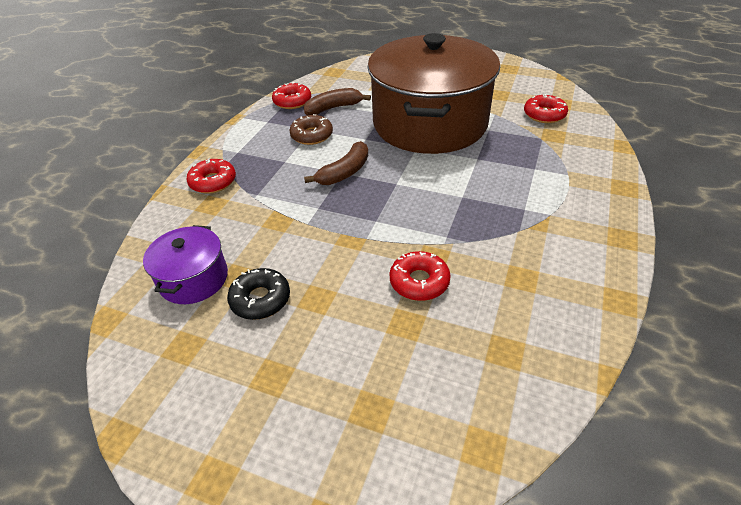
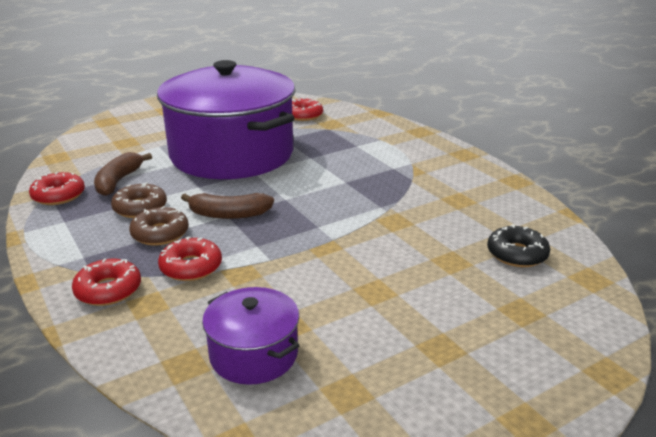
camera: 55 degrees left, 15 degrees down
black donut [227,268,290,320] -> black donut moved to [487,225,550,267]
brown banana [304,141,368,185] -> brown banana turned 105 degrees clockwise [181,193,274,219]
brown pot [367,33,500,154] -> purple pot [157,60,295,179]
red donut [390,251,451,301] -> red donut moved to [158,237,222,281]
none -> brown donut [129,206,189,246]

